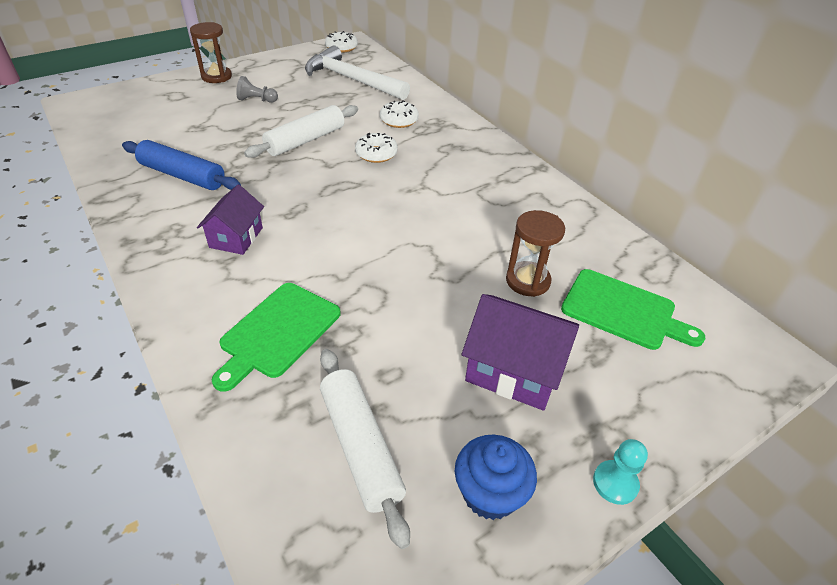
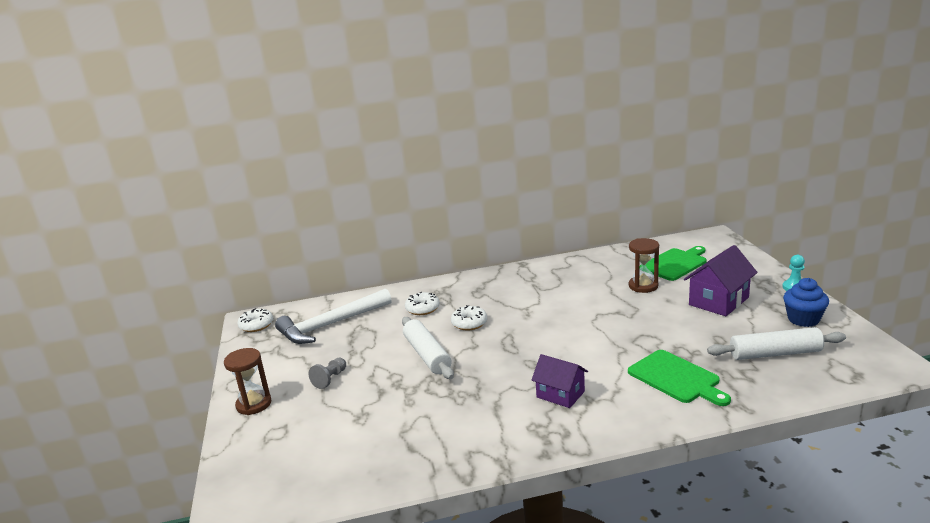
camera: 65 degrees left, 20 degrees down
blue rolling pin [122,140,241,190] -> none

